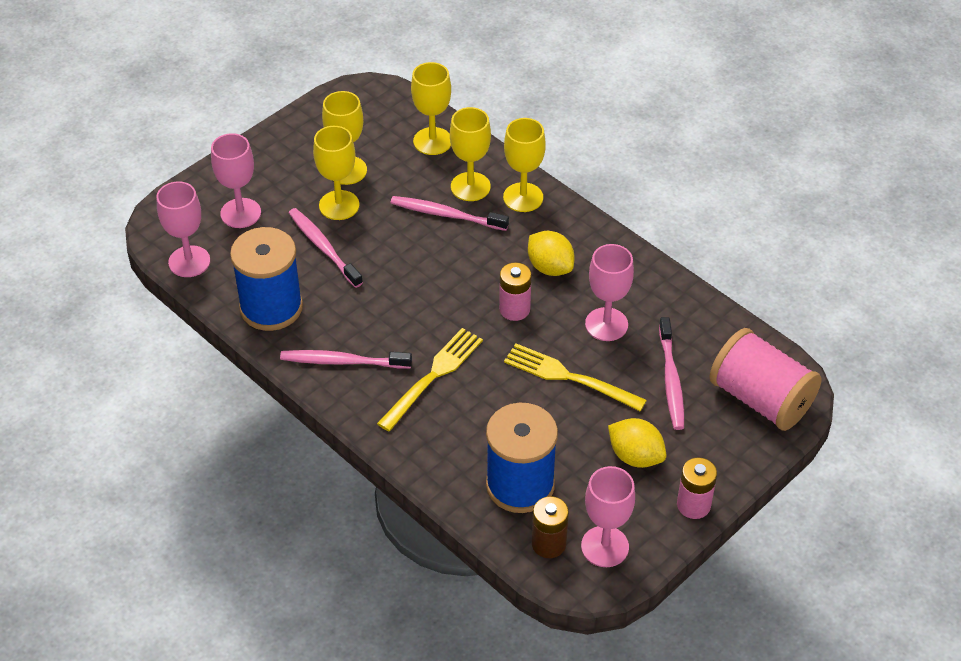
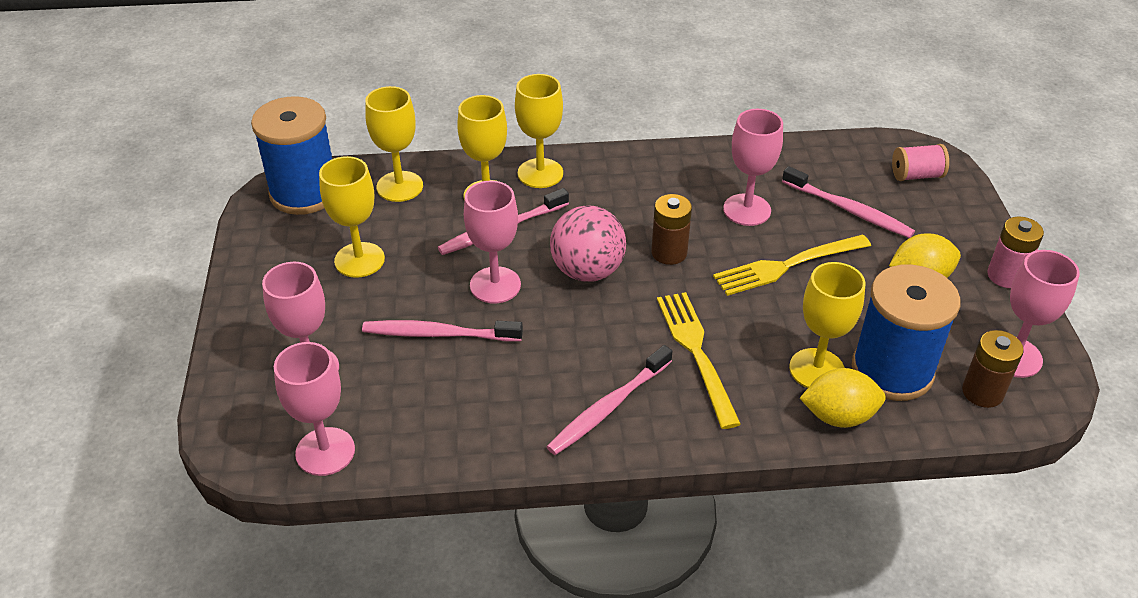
camera: 50 degrees left, 5 degrees down
blue spool [230,227,303,331] -> blue spool moved to [251,96,332,215]
yellow goblet [313,126,359,220] -> yellow goblet moved to [789,262,866,388]
pink battery [499,262,532,321] -> brown battery [651,194,692,265]
yellow lemon [528,231,574,276] -> yellow lemon moved to [800,368,886,428]
pink spool [709,328,822,431] -> pink spool [892,144,949,181], size x0.50
none -> pink goblet [464,181,521,304]
none -> pink ball [550,205,626,282]

